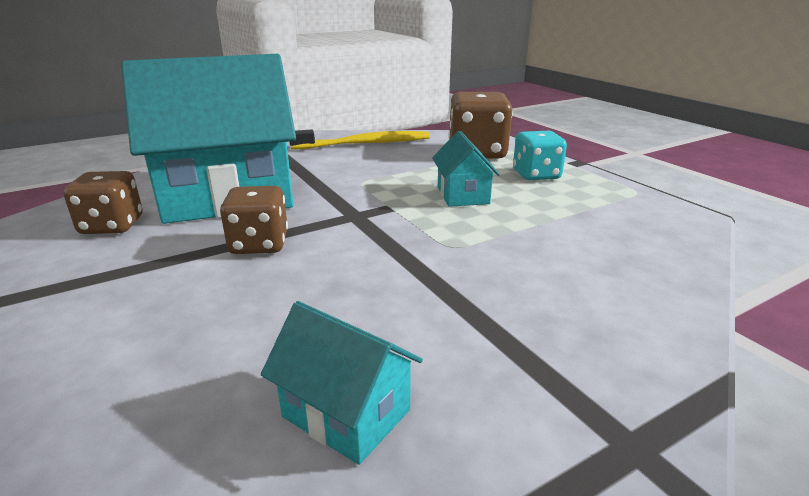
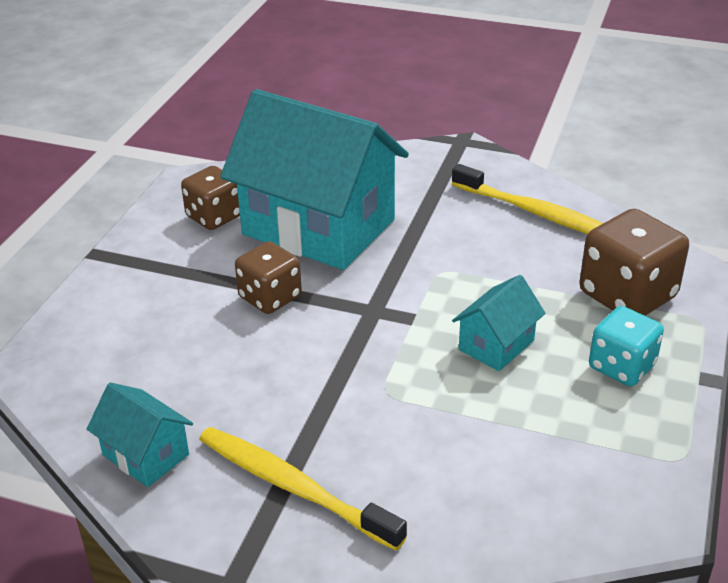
camera: 50 degrees right, 10 degrees up
turquoise house [261,301,423,465] -> turquoise house turned 45 degrees counterclockwise [87,382,193,487]
none -> yellow toothbrush [199,427,407,551]

